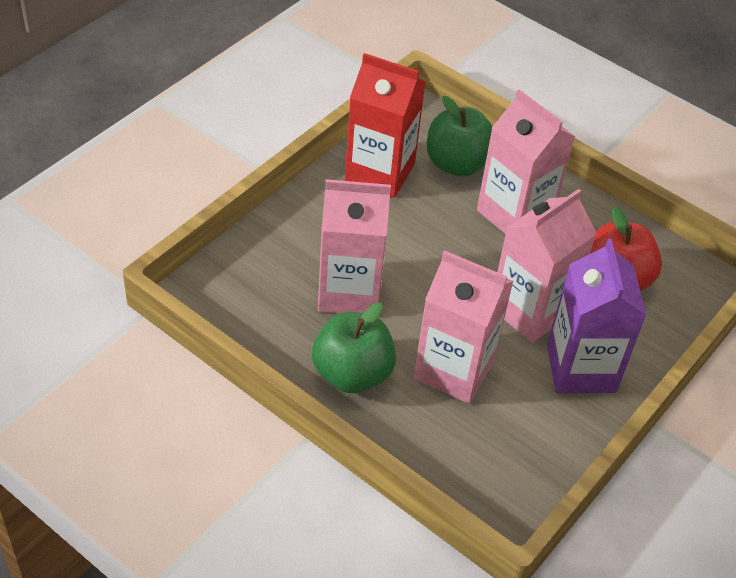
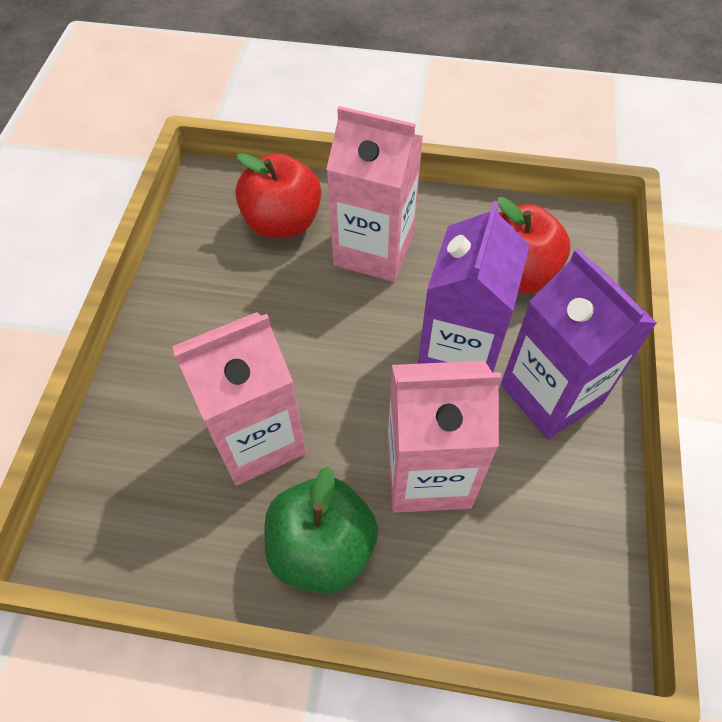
camera: 25 degrees left, 10 degrees up
red carton [345,53,426,198] -> none
green apple [427,96,493,177] -> red apple [235,153,321,238]
pink carton [497,189,597,343] -> purple carton [418,201,530,373]

